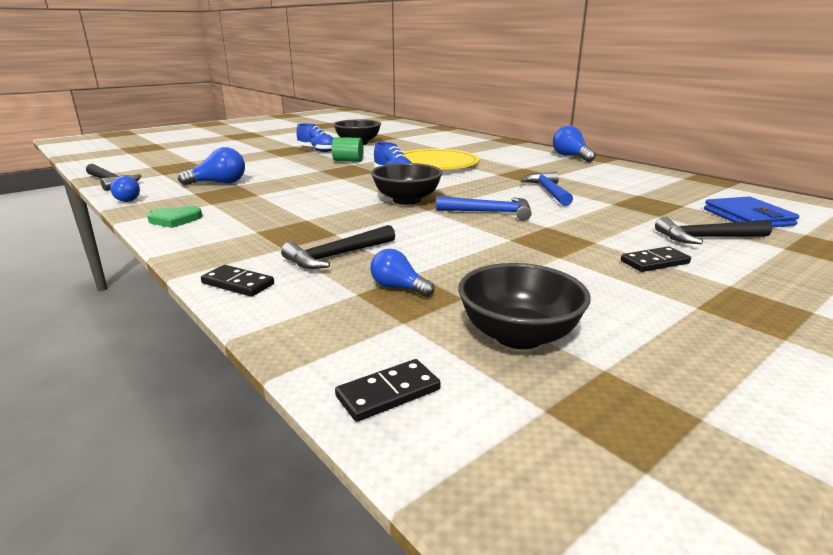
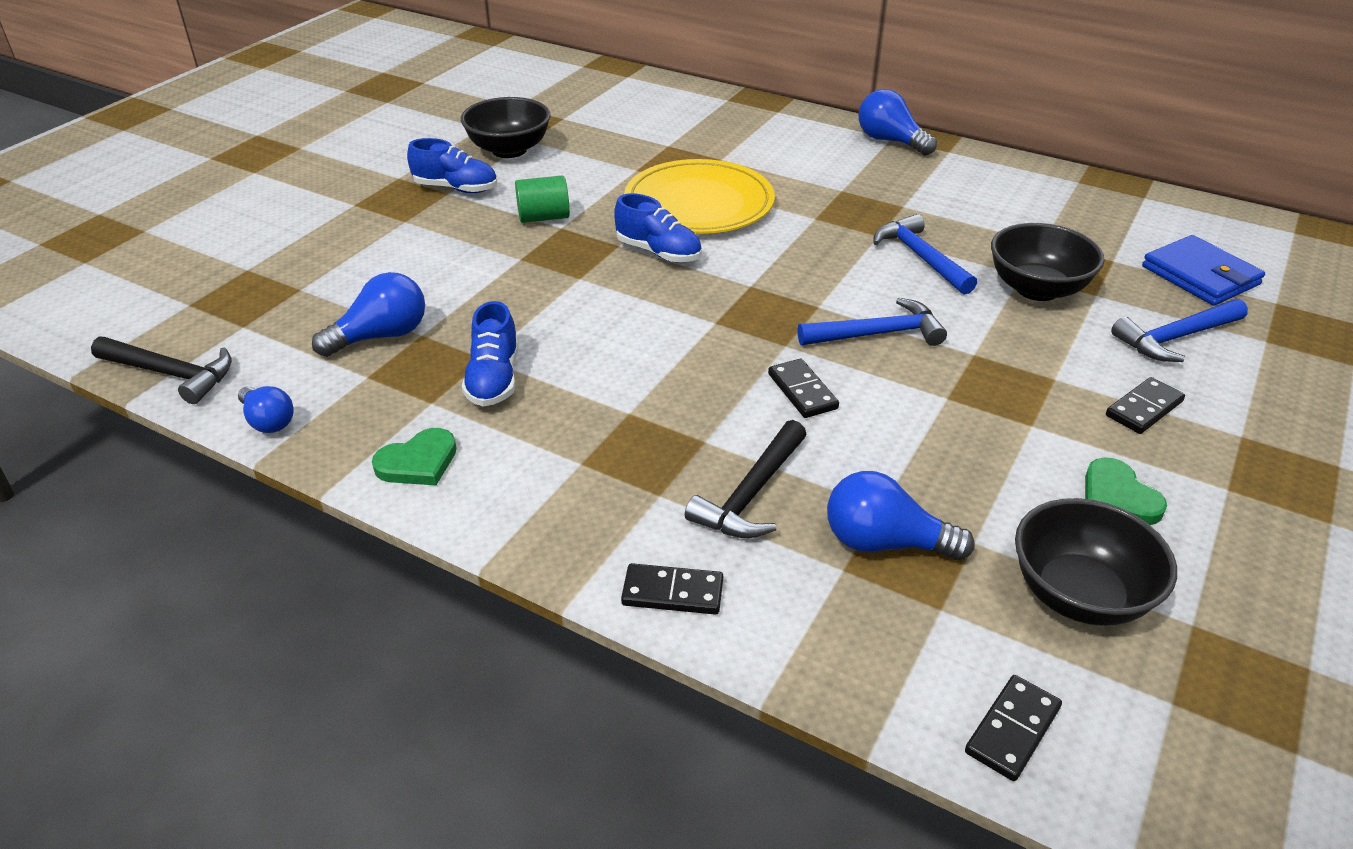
camera: 20 degrees left, 15 degrees up
black bowl [371,163,442,205] -> black bowl moved to [991,223,1105,301]
blue light bulb [371,249,434,297] -> blue light bulb [827,471,975,560], size x1.53
black hammer [655,217,772,244] -> blue hammer [1111,299,1248,362]
none -> blue shoe [462,301,519,407]
none -> black domino [768,359,839,418]
none -> green heart [1085,457,1167,525]

